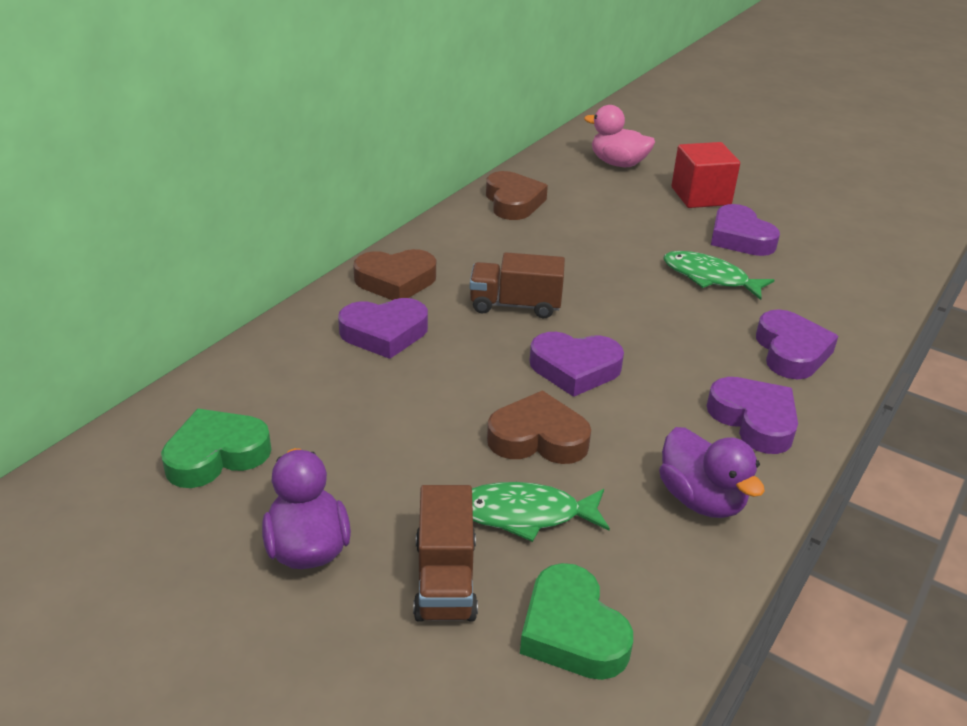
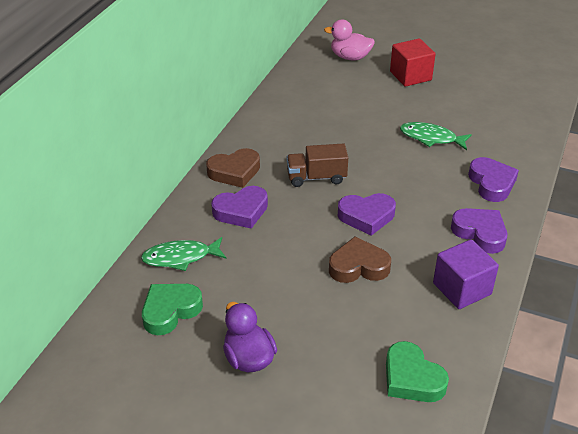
camera: 10 degrees left, 5 degrees up
brown truck [413,485,478,622] -> none
green fish [472,482,610,542] -> green fish moved to [141,237,226,271]
brown heart [486,171,548,220] -> none
purple duck [659,427,765,518] -> purple cube [433,239,499,309]
purple heart [711,204,780,256] -> none

